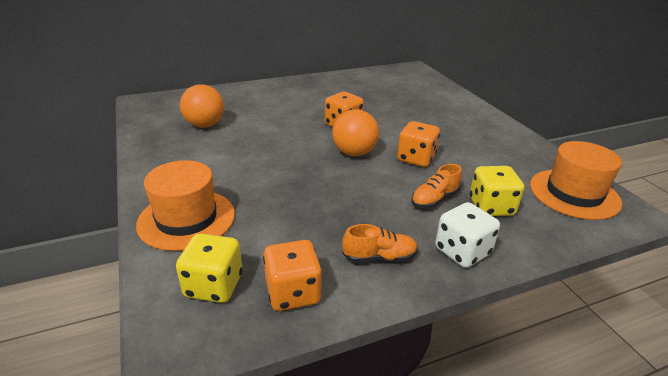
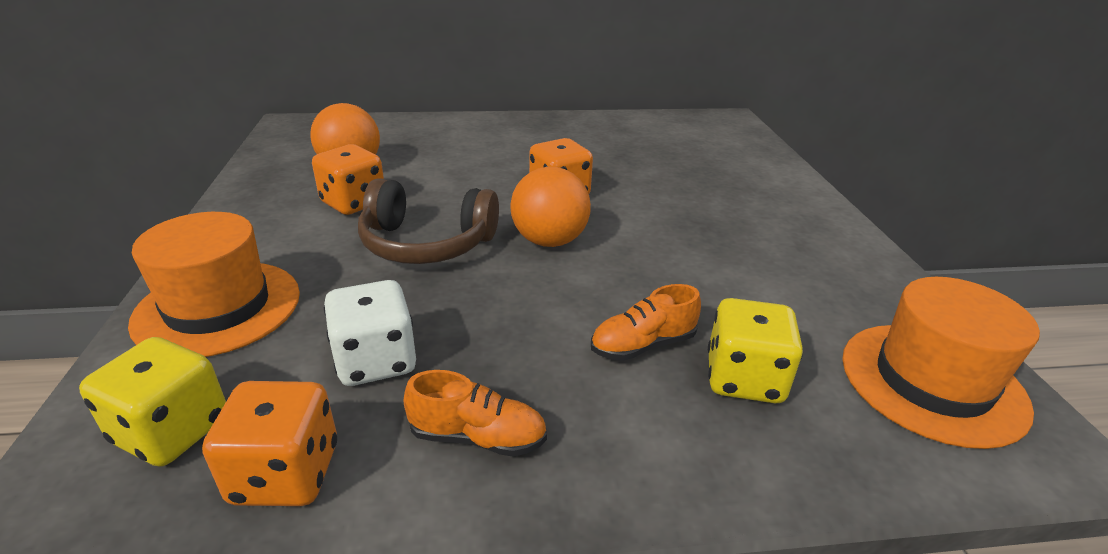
camera: 15 degrees right, 0 degrees up
orange dice [397,121,440,167] -> orange dice moved to [312,144,384,215]
white dice [435,202,500,268] -> white dice moved to [324,280,416,386]
none -> brown headphones [358,178,499,264]

